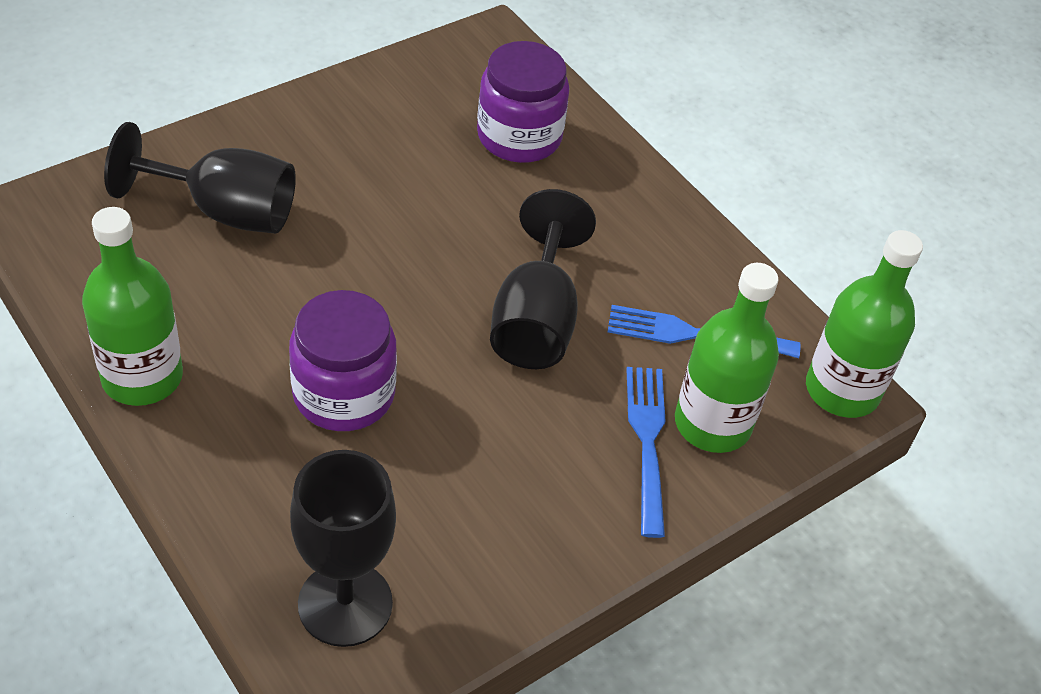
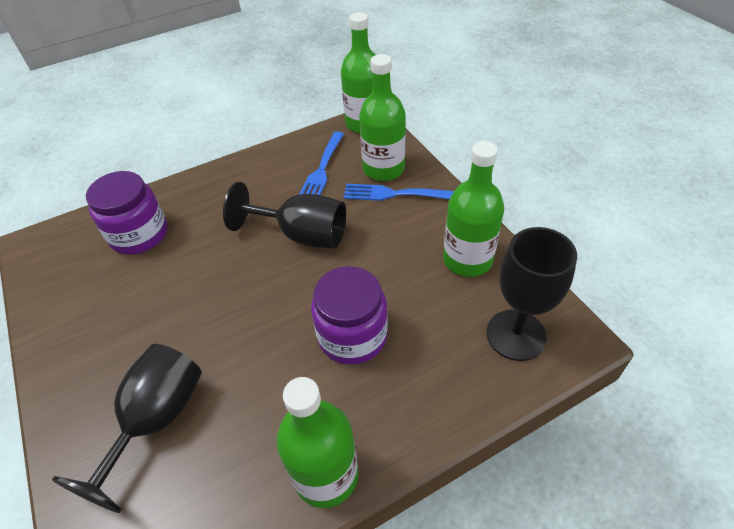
camera: 75 degrees left, 0 degrees up
none -> green bottle [443,141,504,277]

